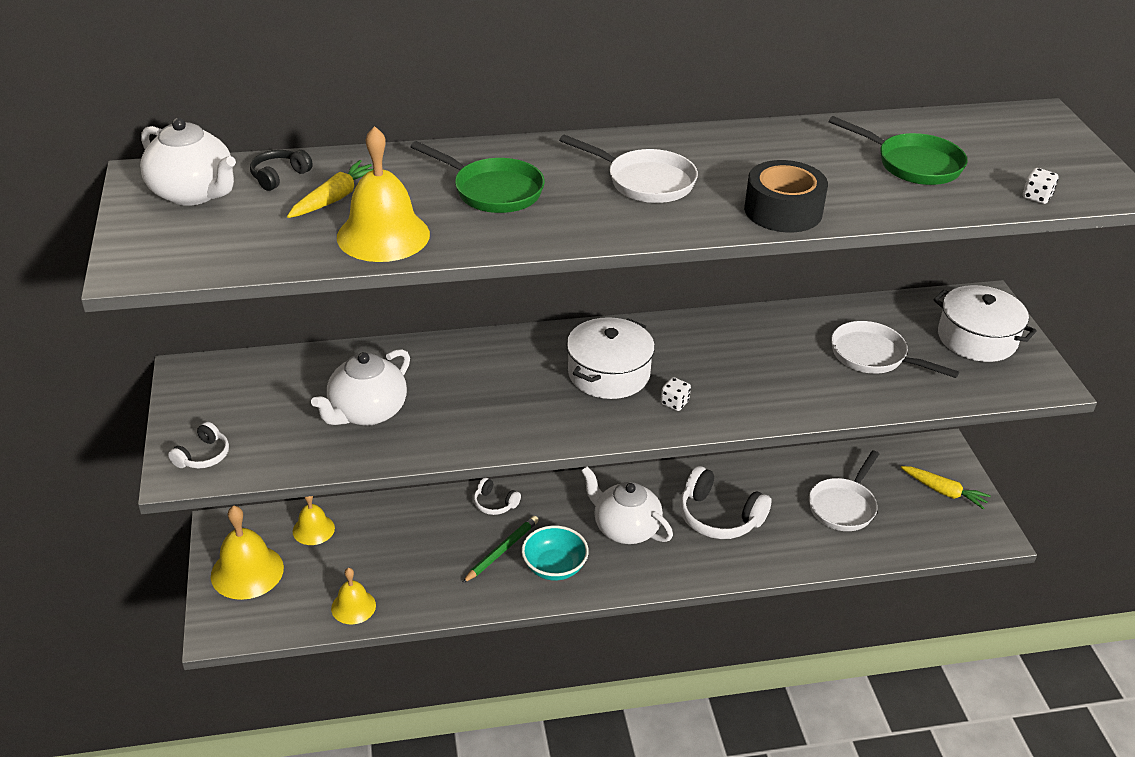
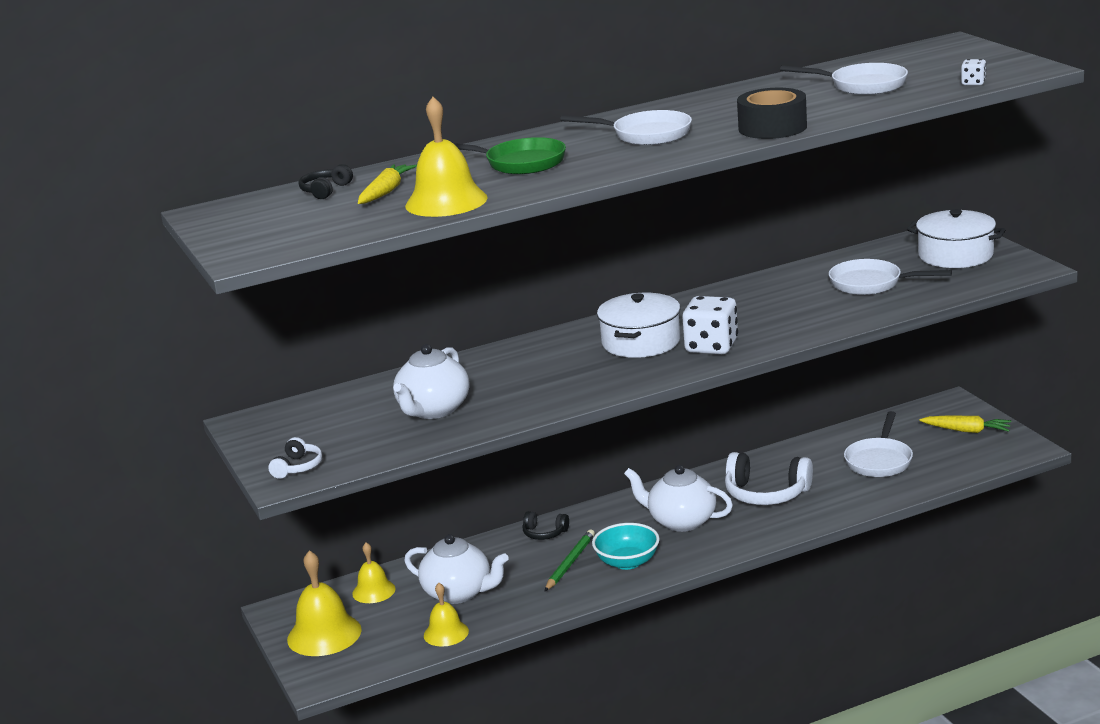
camera: 10 degrees left, 15 degrees down
white teapot [140,118,236,206] -> white teapot moved to [404,534,509,604]
white headphones [474,478,521,515] -> black headphones [522,511,569,540]
white dice [661,377,691,411] -> white dice [682,296,738,354], size x2.12
green pan [829,116,968,185] -> white pan [780,63,908,95]

